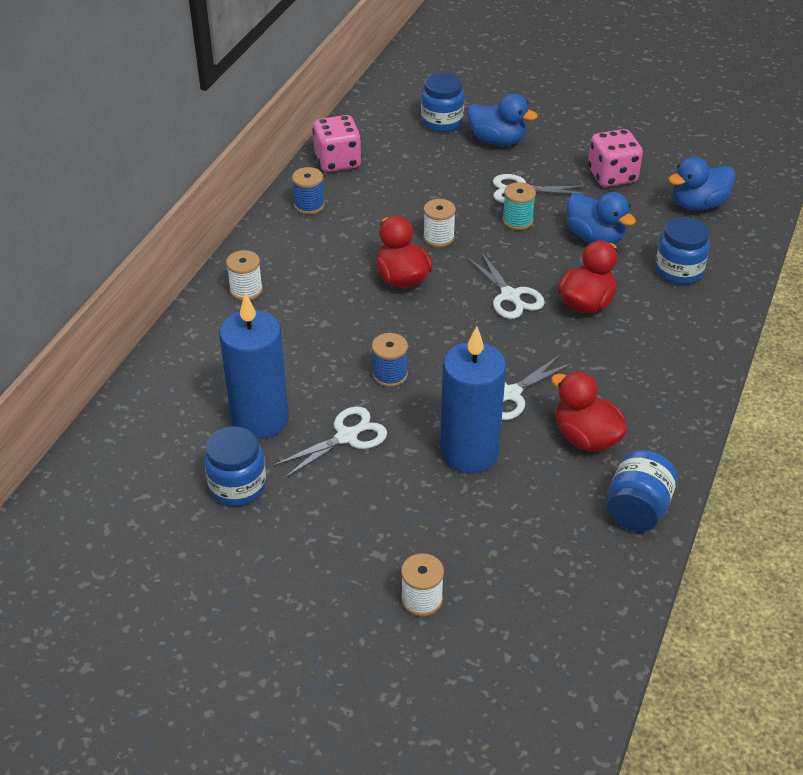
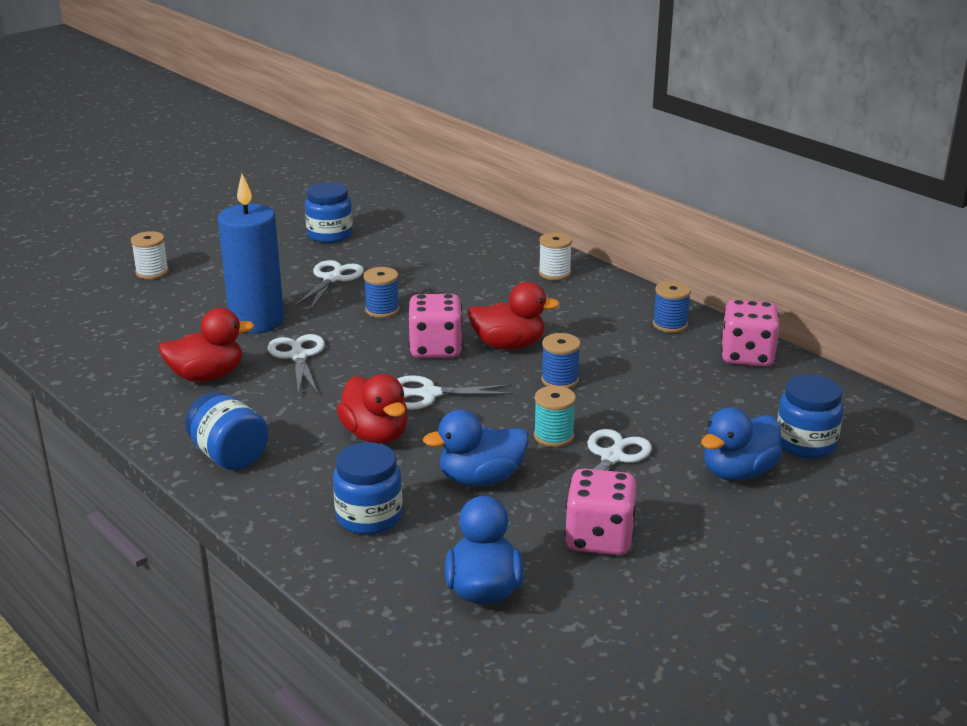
camera: 115 degrees right, 15 degrees down
blue candle [219,292,289,439] -> none
white scissors [273,406,387,478] -> white scissors turned 150 degrees counterclockwise [294,260,364,310]
white spool [423,199,456,247] -> blue spool [541,333,581,389]
blue jar [607,450,678,532] -> blue jar moved to [185,392,269,470]
none -> pink dice [408,294,463,358]

